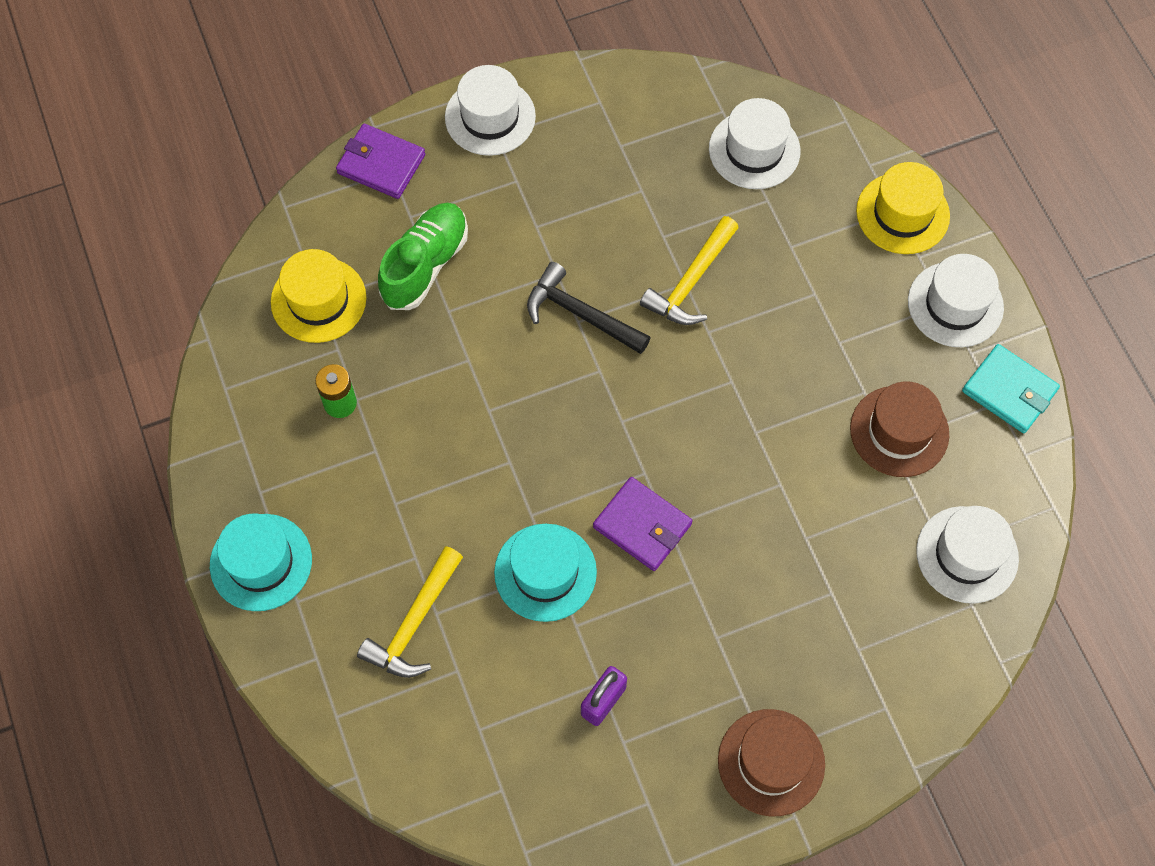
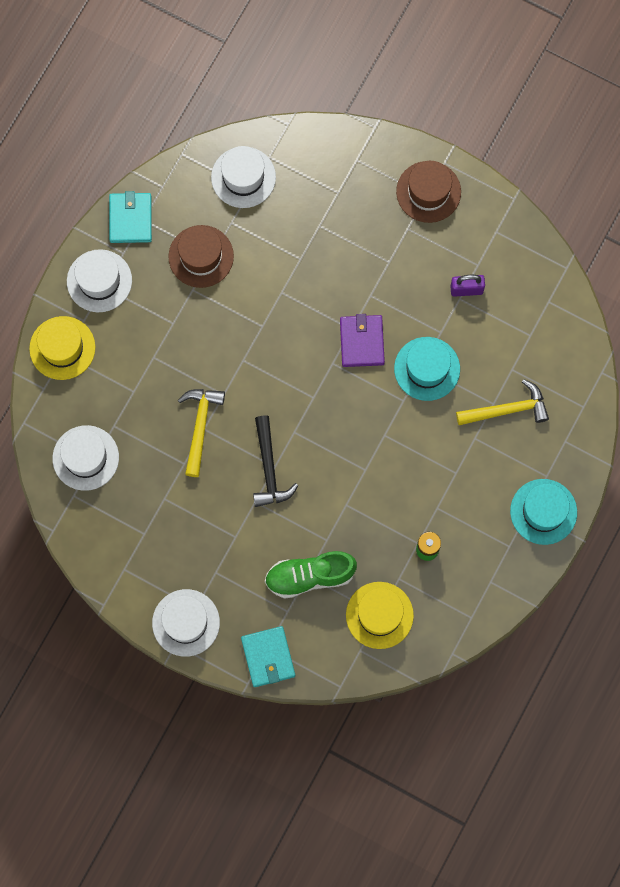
camera: 130 degrees left, 10 degrees up
purple wallet [336,124,425,199] -> turquoise wallet [241,626,295,687]
yellow hammer [640,216,739,325] -> yellow hammer turned 75 degrees counterclockwise [178,389,225,477]

